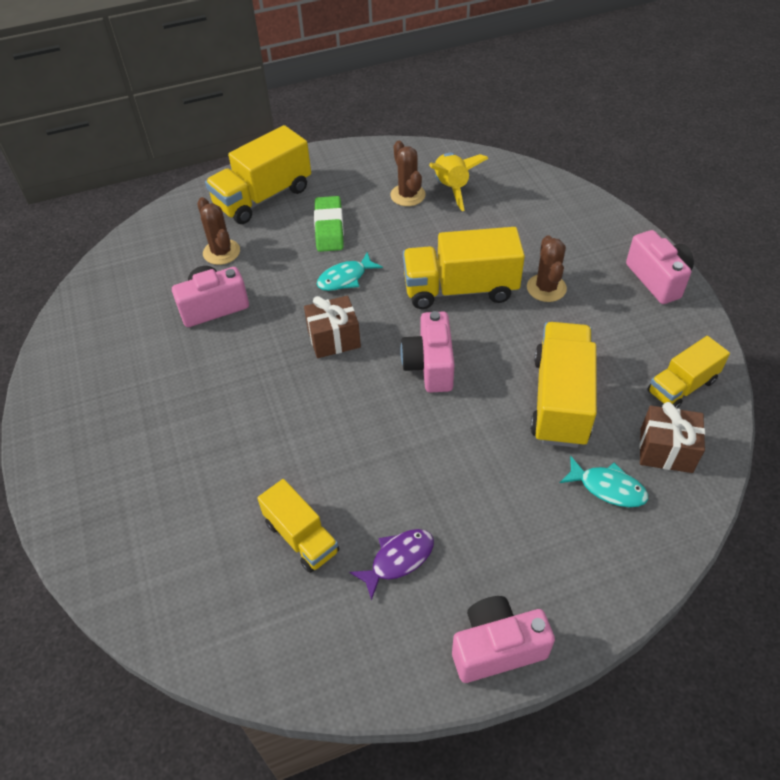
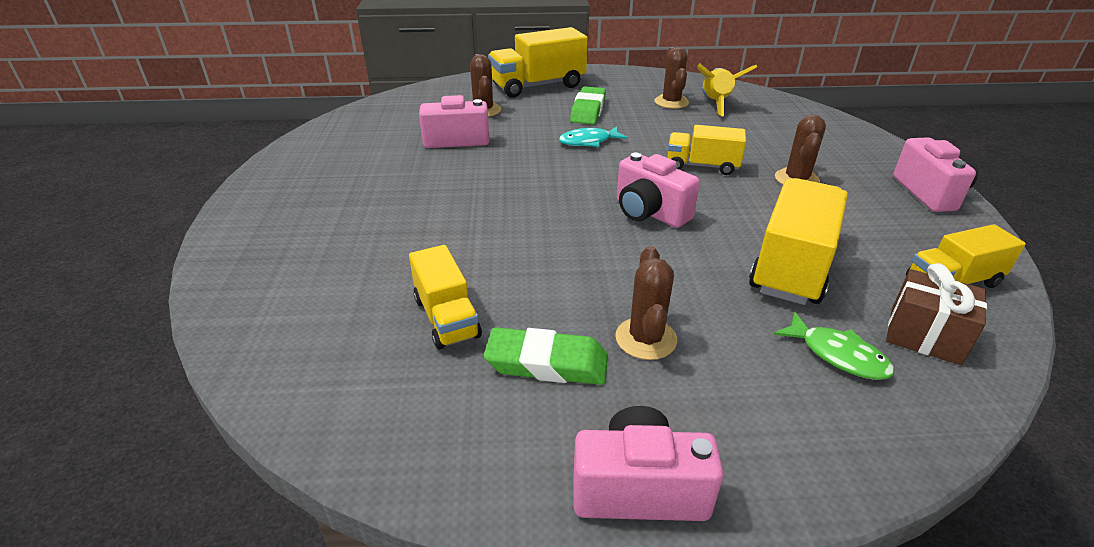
camera: 15 degrees right, 15 degrees down
brown gift [304,296,361,358] -> none
purple fish [349,529,434,601] -> green eraser [484,327,608,385]
pink camera [400,311,454,393] -> pink camera turned 60 degrees counterclockwise [617,153,700,228]
yellow truck [403,227,525,309] -> yellow truck [667,125,746,175], size x0.61
turquoise fish [560,456,648,507] -> green fish [773,312,895,380]
none -> brown cactus [615,246,677,360]

